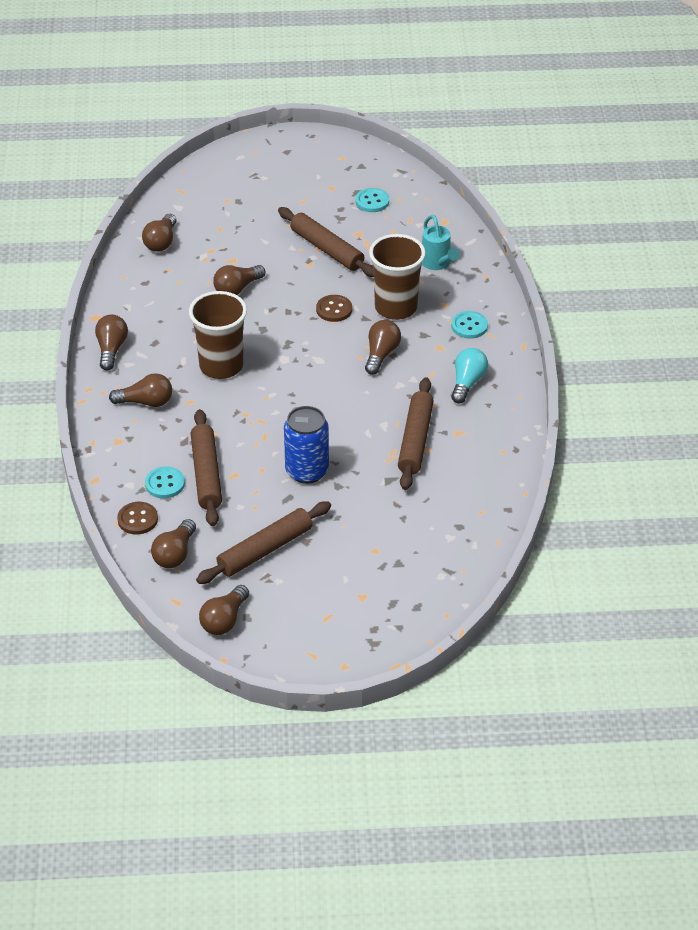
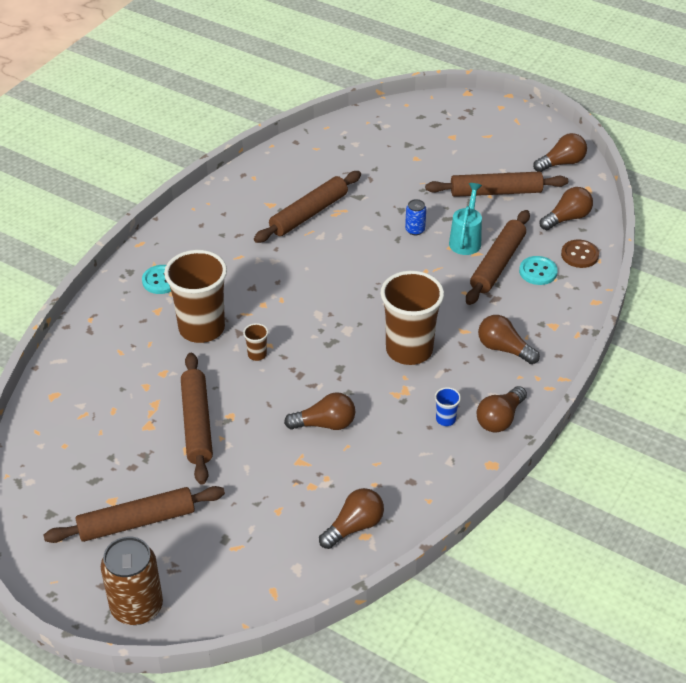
camera: 145 degrees left, 0 degrees up
blue can [284,406,329,484] -> blue can [405,199,426,235], size x0.49
brown button [316,295,352,322] -> brown cup [243,323,268,361]
turquoise button [355,188,389,212] -> none
brown light bulb [365,320,401,375] -> none
turquoise watering can [422,215,460,270] -> turquoise watering can moved to [449,183,482,255]
turquoise light bulb [451,348,488,403] -> none
none -> brown rolling pin [43,486,225,543]
none -> brown can [101,537,163,625]
none -> blue cup [435,387,461,426]

